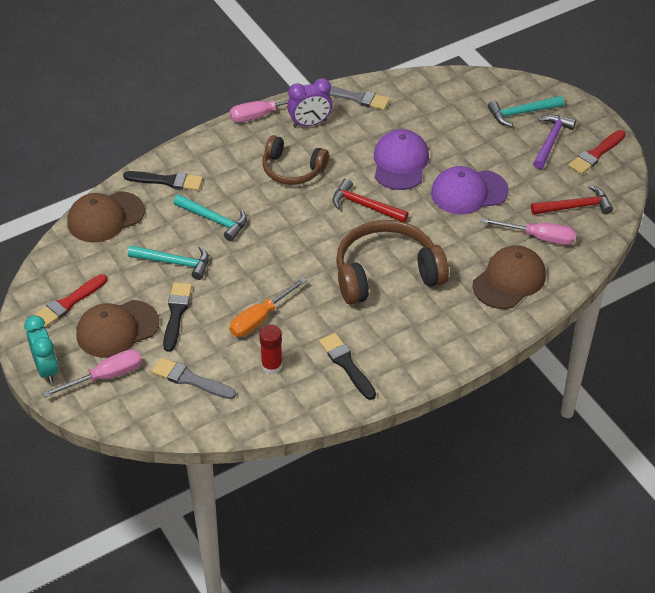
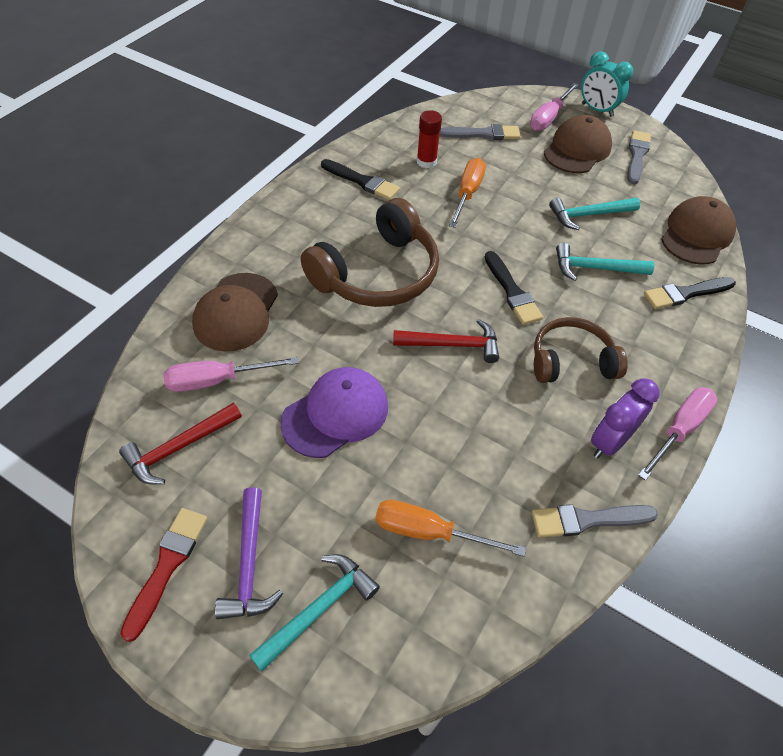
camera: 150 degrees right, 5 degrees up
red brush [34,274,107,328] -> grey brush [627,130,651,184]
black brush [163,282,192,352] -> black brush moved to [485,251,543,325]
purple cap [374,129,429,190] -> none
none -> orange screwdriver [375,500,526,557]

